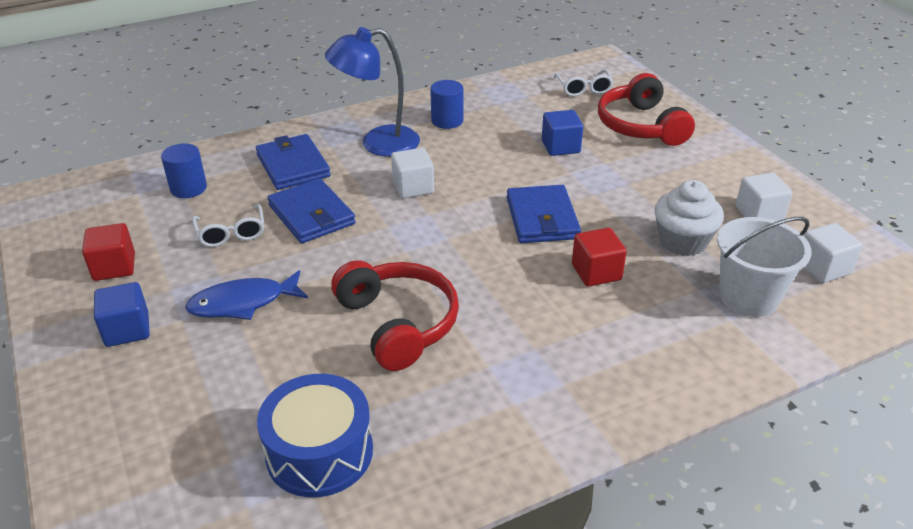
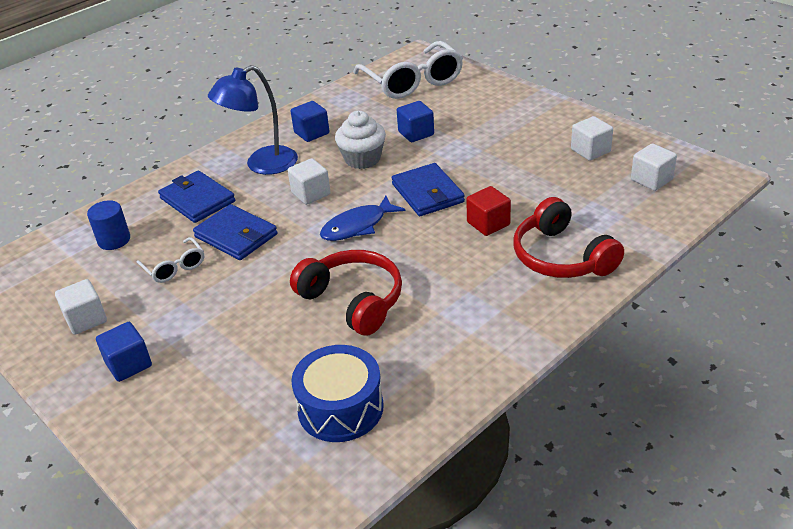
camera: 15 degrees left, 0 degrees up
red cube [82,223,135,281] -> white cube [55,279,107,335]
blue fish [185,270,308,320] -> blue fish moved to [320,196,405,241]
blue cylinder [430,80,463,129] -> blue cube [291,101,329,142]
white glasses [554,69,614,96] -> white glasses [353,41,463,99], size x2.05
red headphones [598,73,695,146] -> red headphones moved to [513,197,624,278]
white cupcake [654,180,724,256] -> white cupcake moved to [335,111,386,169]
white bucket [717,217,812,317] -> none

